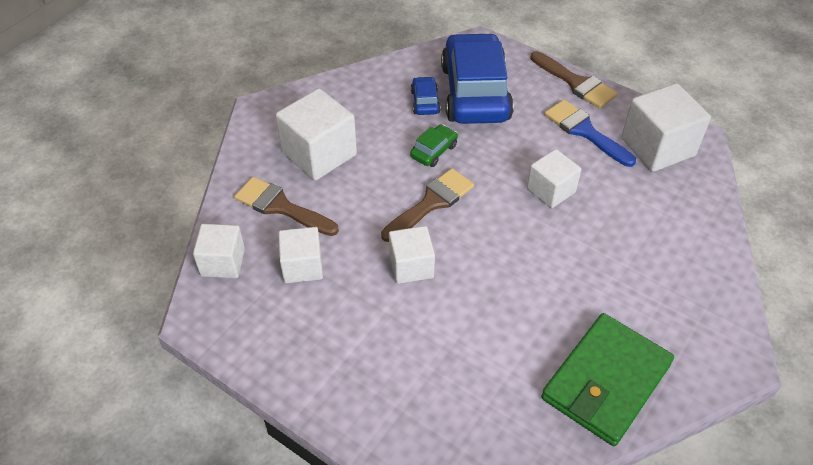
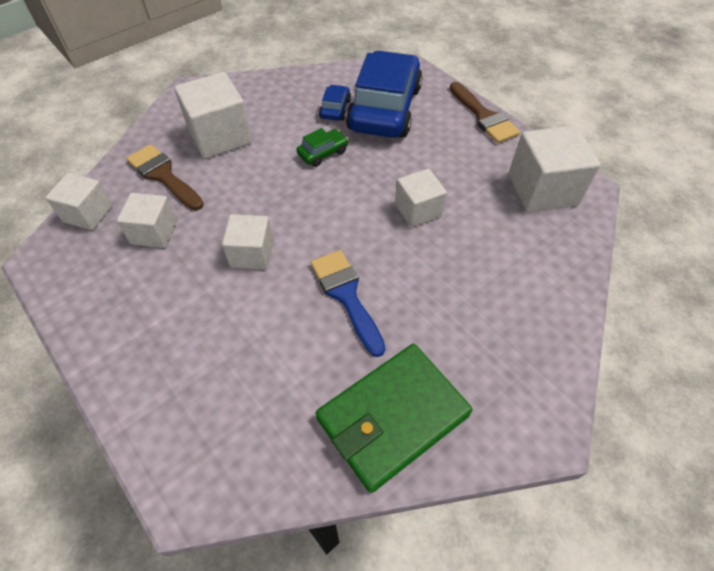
camera: 15 degrees right, 5 degrees up
brown brush [381,168,474,242] -> none
blue brush [544,100,636,167] -> blue brush moved to [311,250,385,357]

